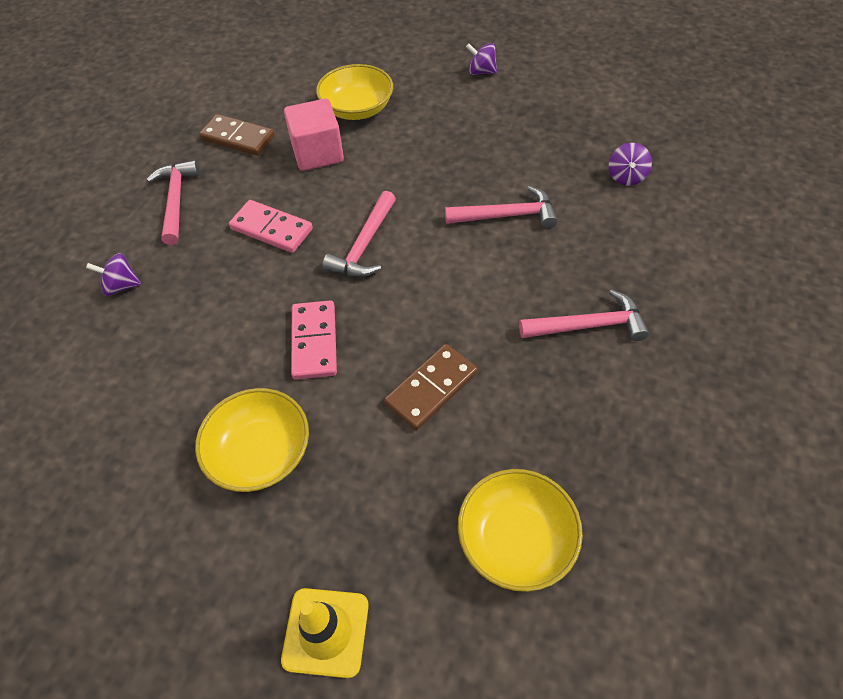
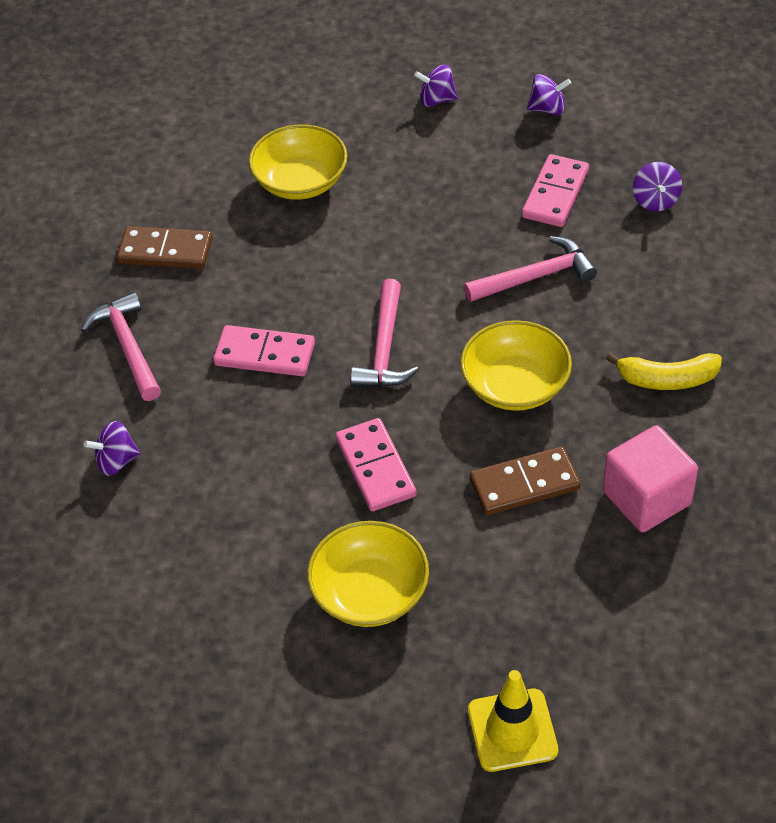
camera: 15 degrees left, 5 degrees down
pink cube [284,99,344,171] -> pink cube moved to [603,425,698,532]
brown domino [384,344,478,430] -> brown domino turned 45 degrees clockwise [470,446,581,515]
yellow bowl [458,469,583,592] -> yellow bowl moved to [460,320,572,411]
pink hammer [519,290,649,341] -> yellow banana [606,353,722,390]
none -> pink domino [522,154,589,227]
none -> purple spinning top [527,74,571,116]

